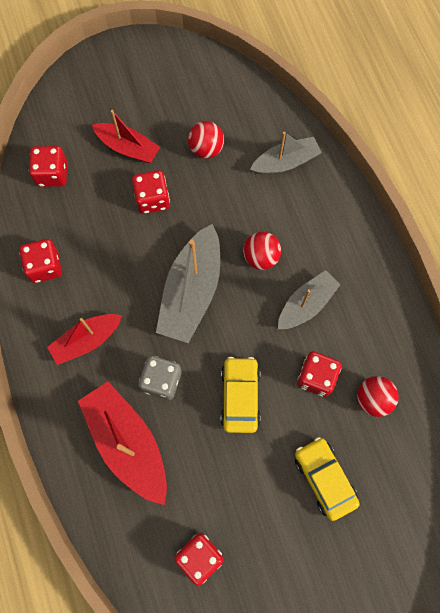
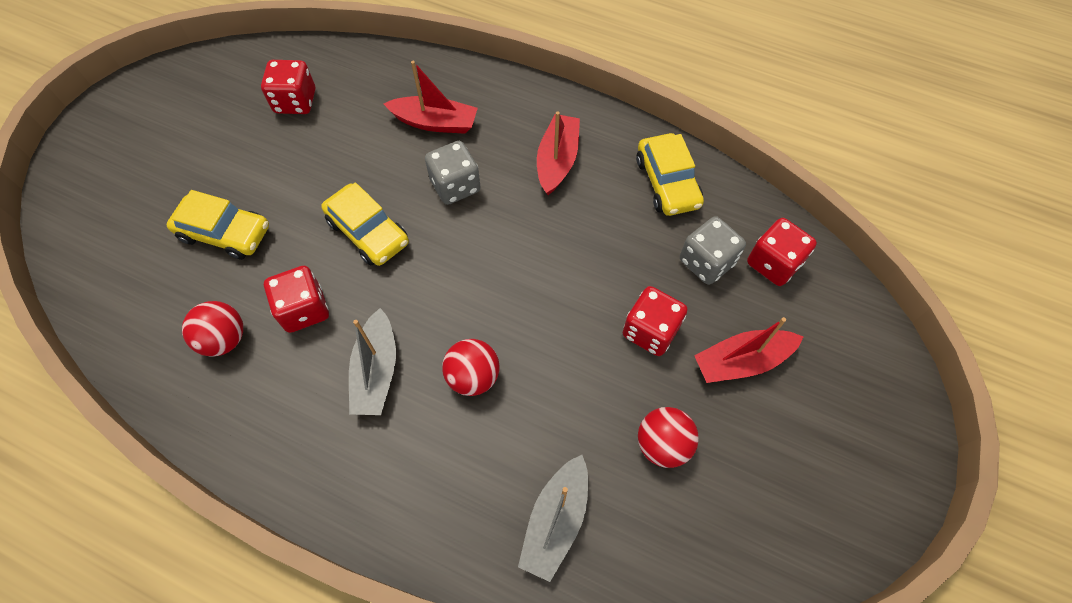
camera: 135 degrees right, 10 degrees down
red dice [19,239,62,283] -> yellow car [636,133,704,216]
red boat [78,382,167,505] -> red boat [384,61,478,134], size x0.63
grey boat [156,224,220,343] -> none
none -> grey dice [680,216,746,285]

